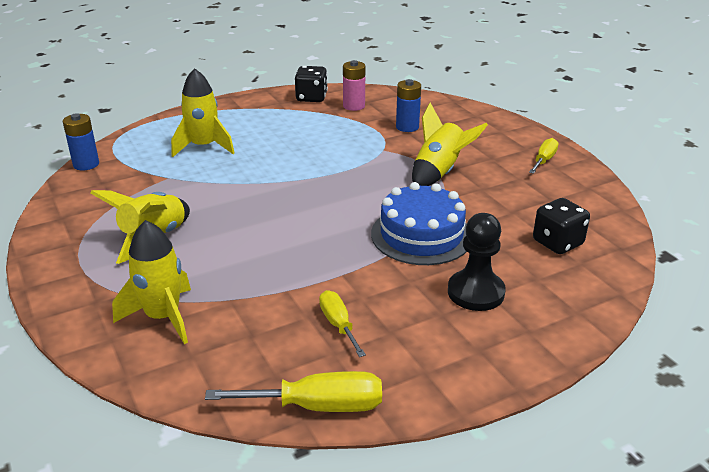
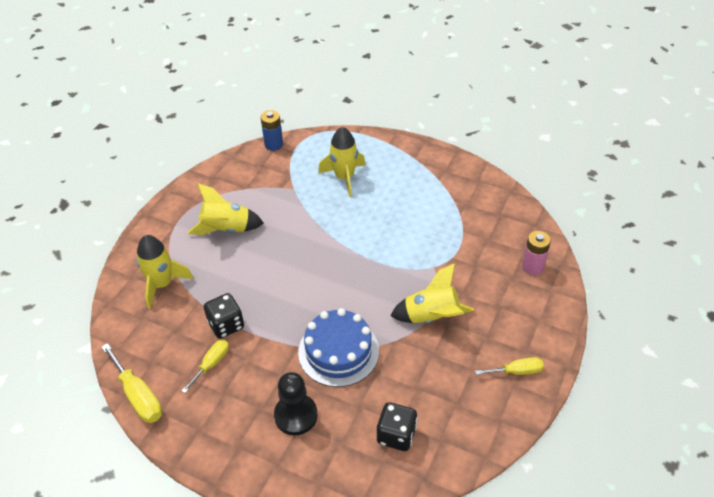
camera: 55 degrees right, 15 degrees up
black dice [295,66,328,102] -> black dice moved to [204,293,244,339]
pink battery [343,60,366,111] -> pink battery moved to [522,231,551,275]
blue battery [396,79,421,132] -> none

